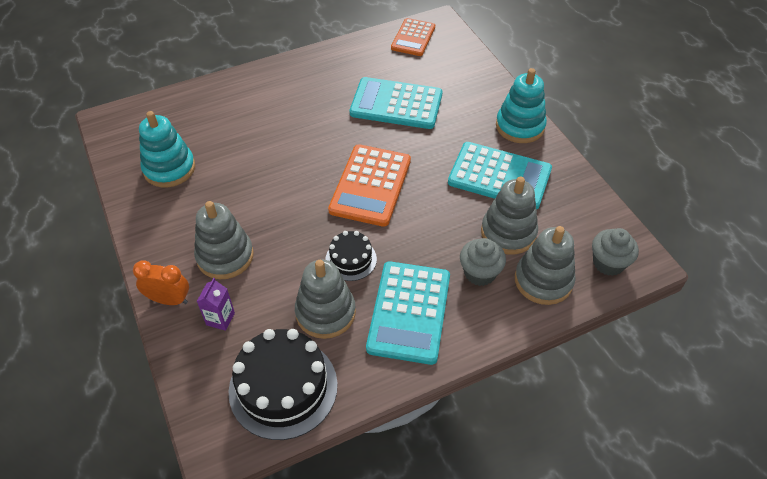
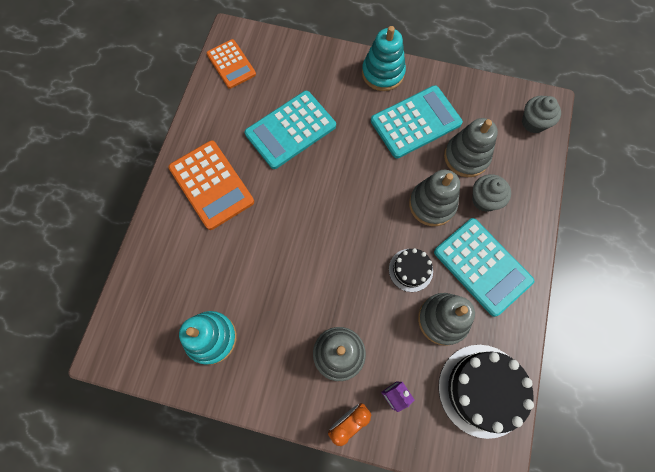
camera: 50 degrees left, 20 degrees up
orange calculator [328,144,411,227] -> orange calculator moved to [168,140,254,230]
grey stacking toy [515,226,576,305] -> grey stacking toy moved to [409,170,460,226]

